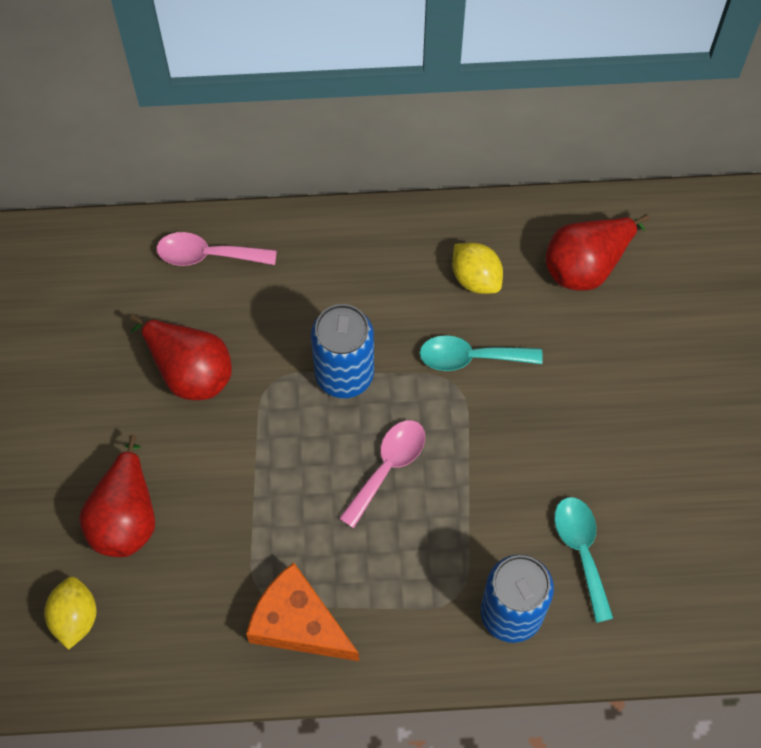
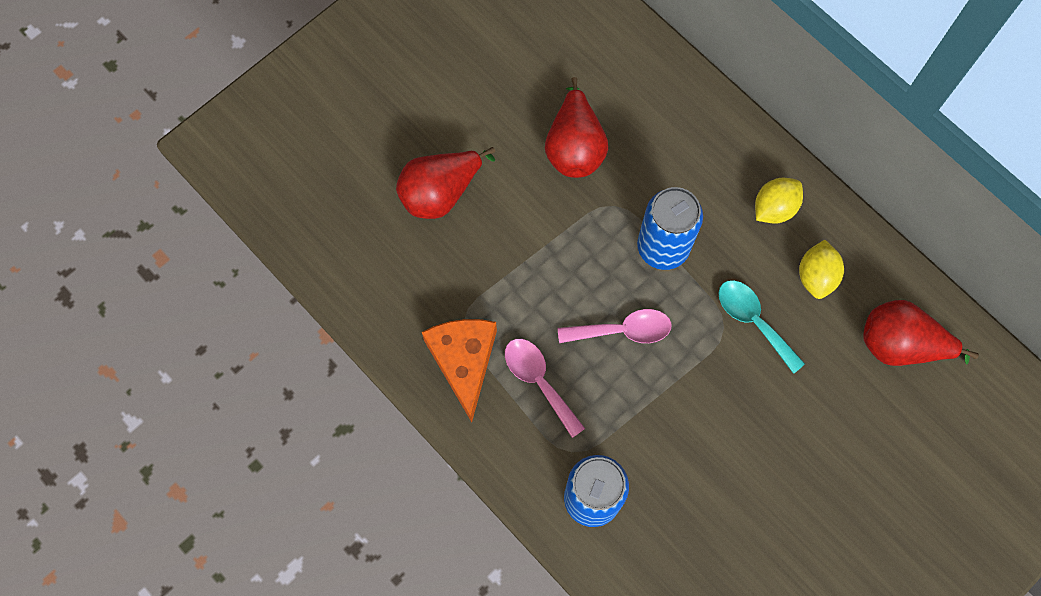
camera: 50 degrees right, 5 degrees up
yellow lemon [44,577,97,650] -> yellow lemon moved to [755,178,803,224]
pink spoon [156,232,277,266] -> pink spoon moved to [505,339,585,438]
turquoise spoon [554,497,614,623] -> none

